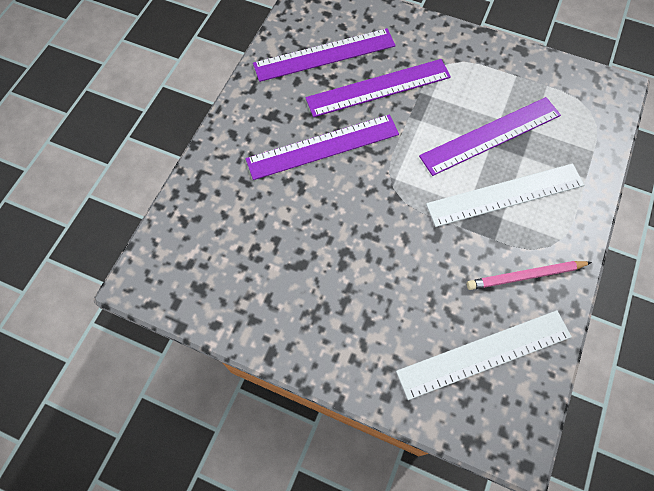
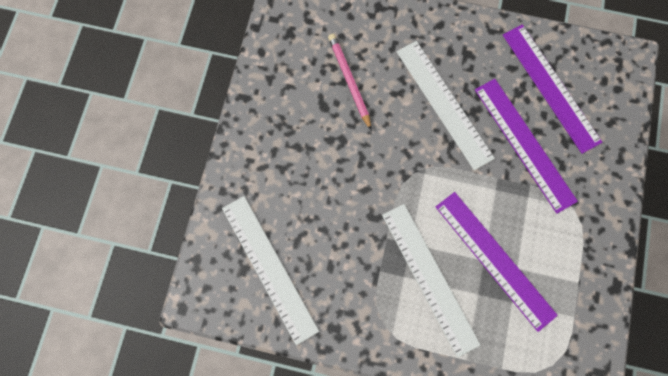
camera: 80 degrees right, 10 degrees up
purple ruler [246,114,399,180] -> white ruler [396,41,495,170]
pink pencil [467,261,592,290] -> pink pencil moved to [328,34,372,131]

